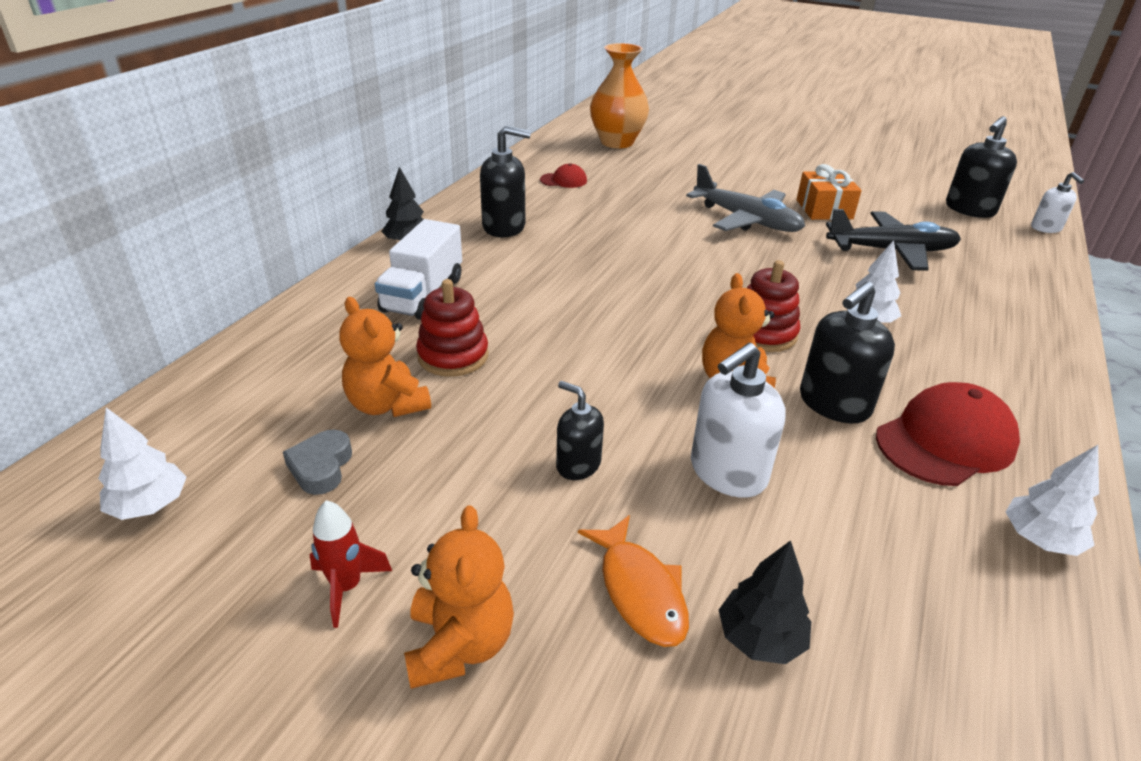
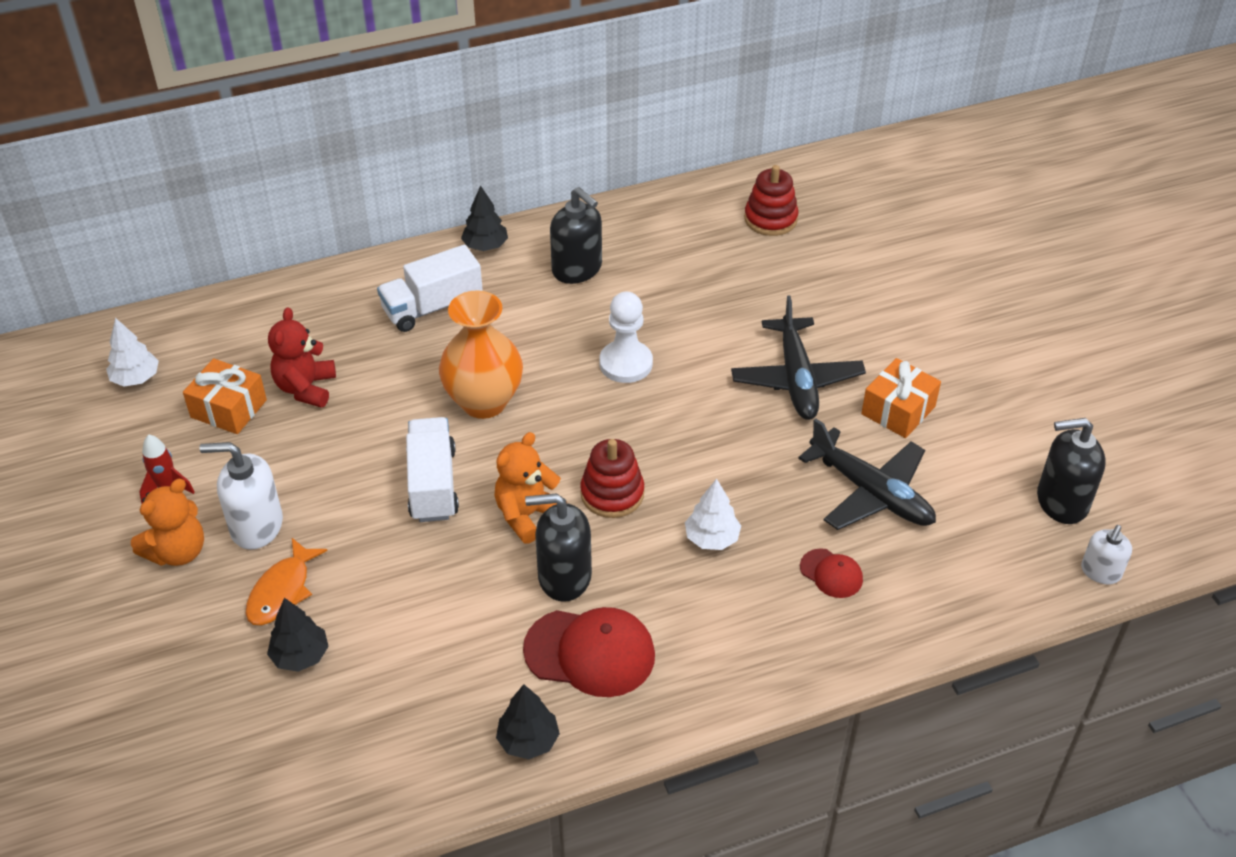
camera: 45 degrees right, 10 degrees up
grey heart [283,430,352,495] -> orange gift [183,358,267,434]
orange teddy bear [339,297,431,417] -> red teddy bear [268,307,336,408]
red stacking toy [416,279,489,377] -> red stacking toy moved to [744,165,798,236]
red cap [540,163,587,188] -> red cap moved to [800,548,863,598]
black soap dispenser [556,381,604,480] -> none
orange vase [590,43,649,148] -> orange vase moved to [439,290,523,419]
grey plane [686,164,805,232] -> black plane [731,296,866,420]
white soap dispenser [691,343,785,498] -> white soap dispenser moved to [199,442,283,550]
white tree [1006,445,1099,556] -> black tree [496,684,560,759]
none -> white truck [406,417,459,522]
none -> white pawn [599,292,653,383]

